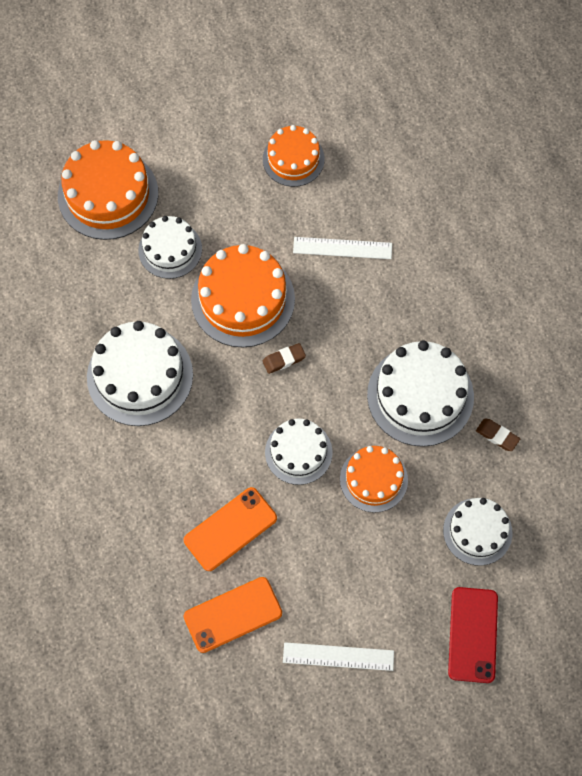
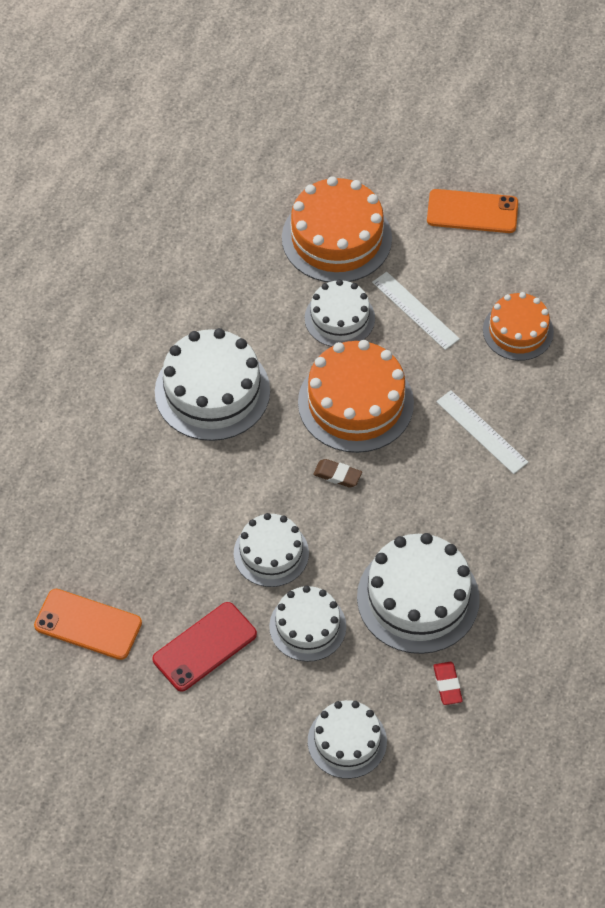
camera: 45 degrees right, 10 degrees down
orange phone [184,487,277,571] -> orange phone moved to [427,189,518,233]
white ruler [283,642,394,671] -> white ruler moved to [372,272,460,350]
orange cake [340,446,408,513] -> white cake [269,586,346,662]
red phone [448,587,498,683] -> red phone moved to [152,602,257,692]
brown eraser [476,419,520,451] -> red eraser [433,662,463,705]

